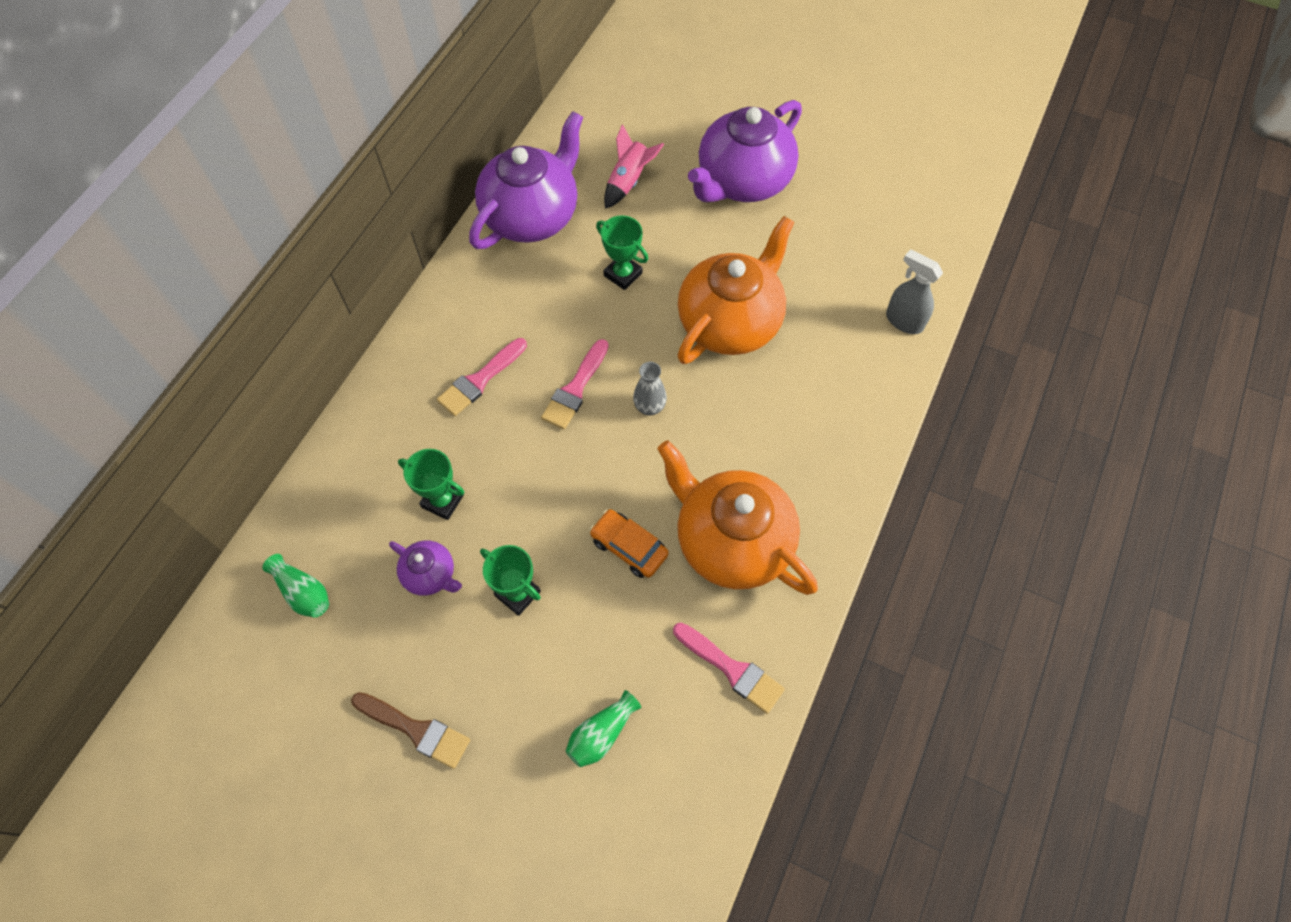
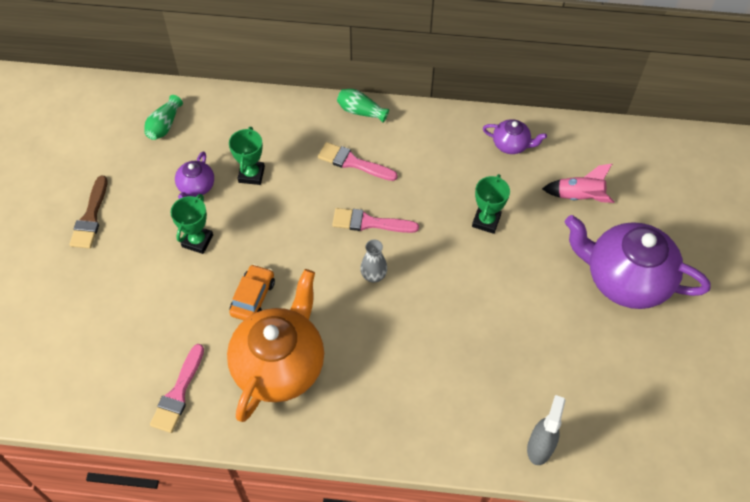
camera: 70 degrees right, 5 degrees down
purple teapot [469,111,583,249] -> purple teapot [483,119,547,154], size x0.46
green vase [566,690,641,767] -> green vase moved to [337,89,389,123]
orange teapot [678,216,795,364] -> none

